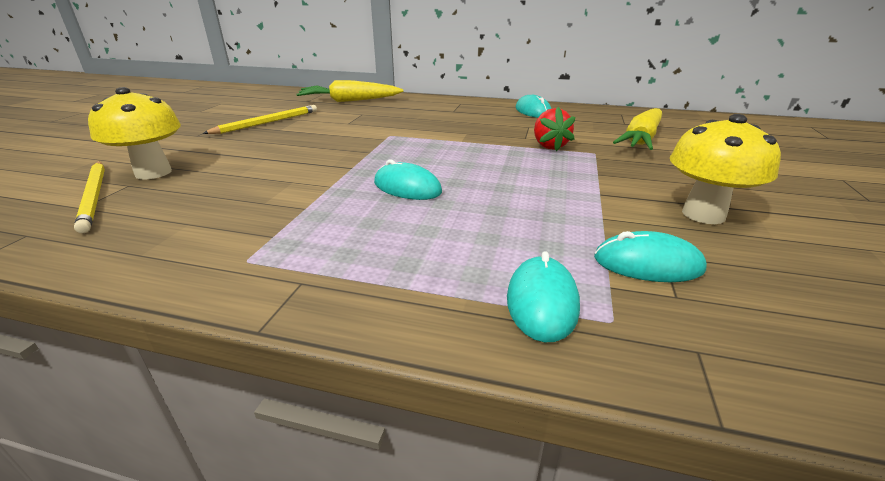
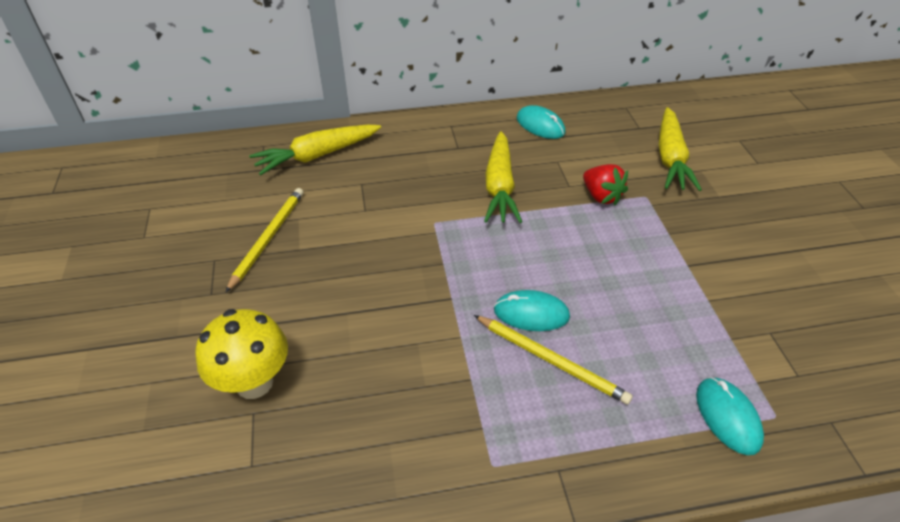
camera: 25 degrees left, 15 degrees up
yellow pencil [74,161,105,233] -> yellow pencil moved to [474,315,633,405]
turquoise mouse [594,231,707,282] -> none
yellow mushroom [670,114,781,224] -> none
none -> yellow carrot [484,131,522,223]

